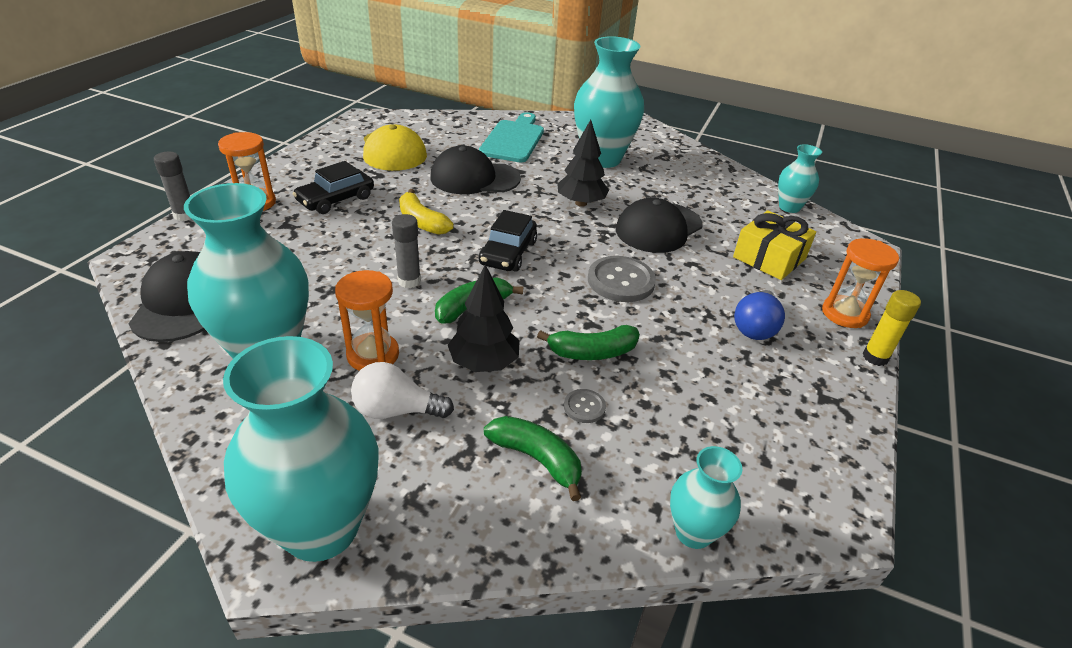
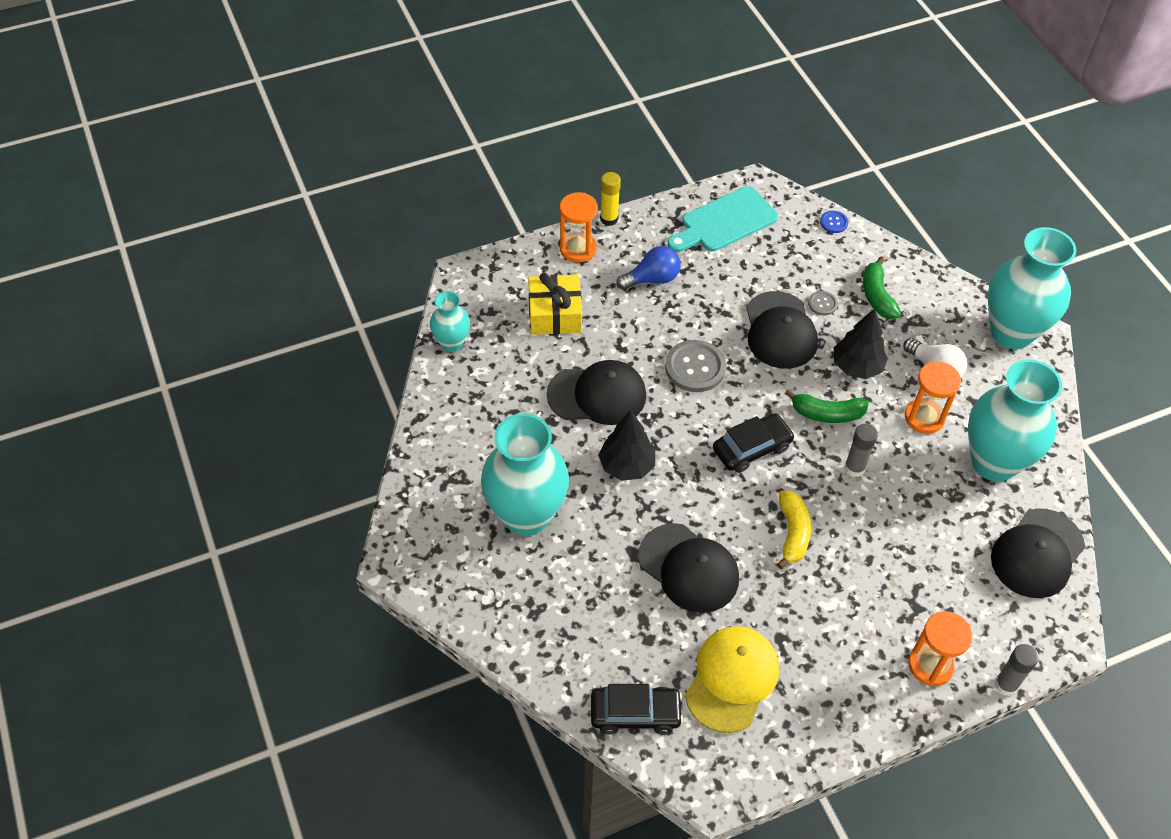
camera: 135 degrees left, 15 degrees up
black car [293,161,374,214] -> black car moved to [591,684,683,734]
turquoise cutting board [479,112,544,162] -> turquoise cutting board moved to [668,186,778,252]
green banana [537,325,640,360] -> black cap [746,291,818,369]
turquoise vase [670,446,742,549] -> blue button [820,210,848,233]

